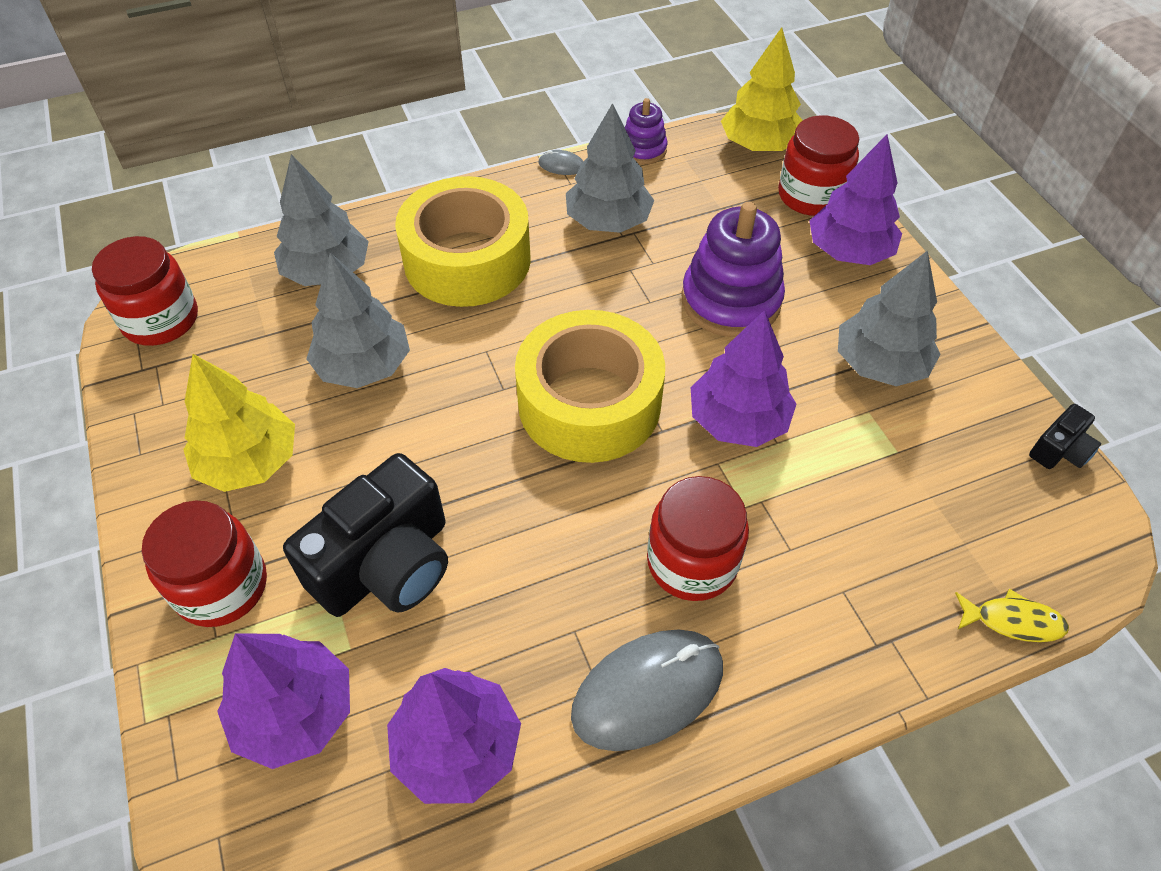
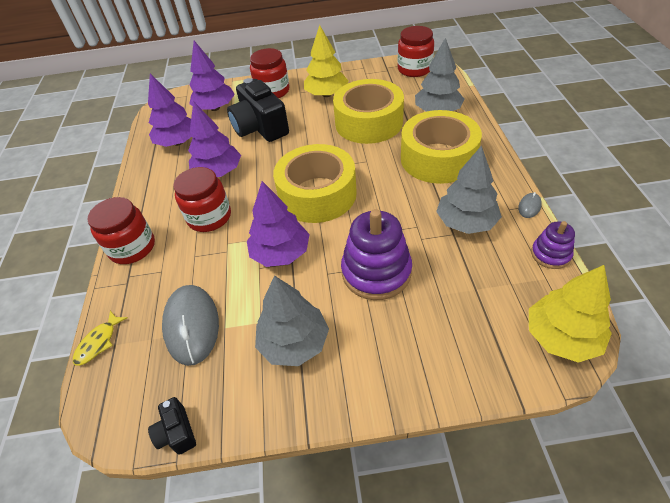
camera: 110 degrees right, 5 degrees down
grey tree [306,253,410,388] -> yellow tape [333,79,404,144]
grey mouse [571,629,723,751] -> grey mouse moved to [162,285,219,366]
red jar [778,115,859,216] -> red jar moved to [87,197,155,264]
purple tree [809,135,902,265] -> purple tree moved to [188,101,241,177]

